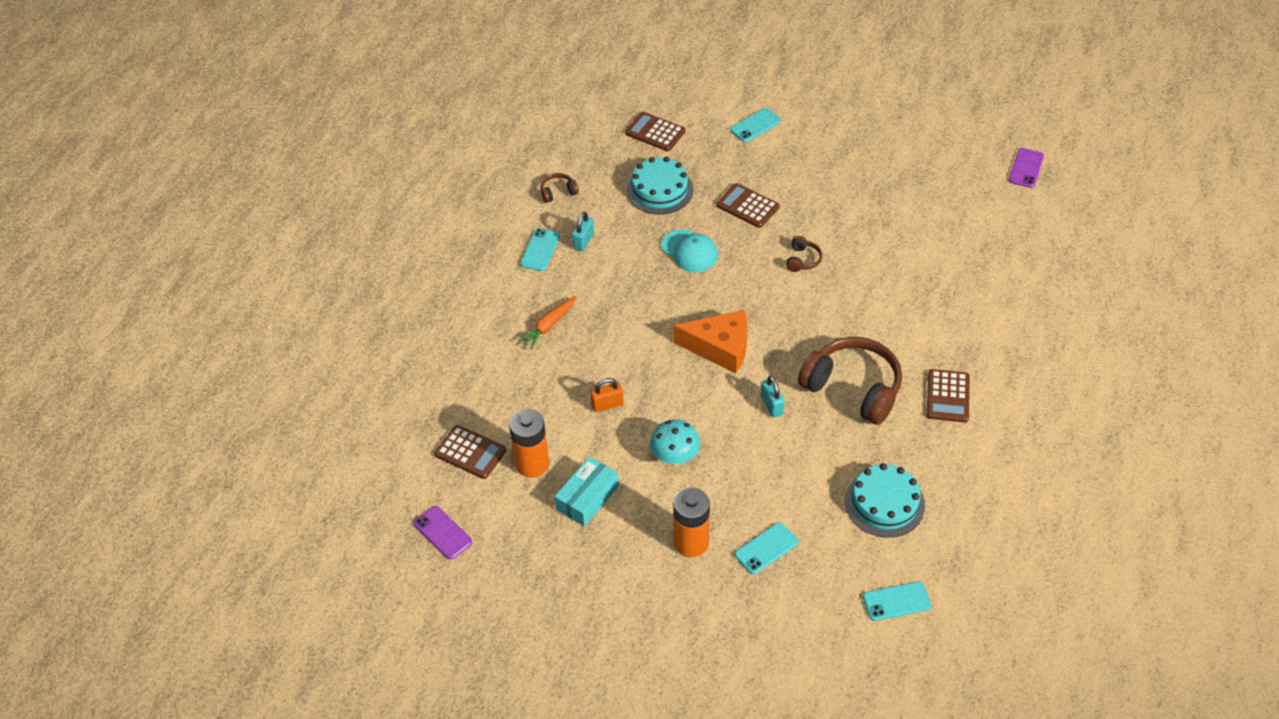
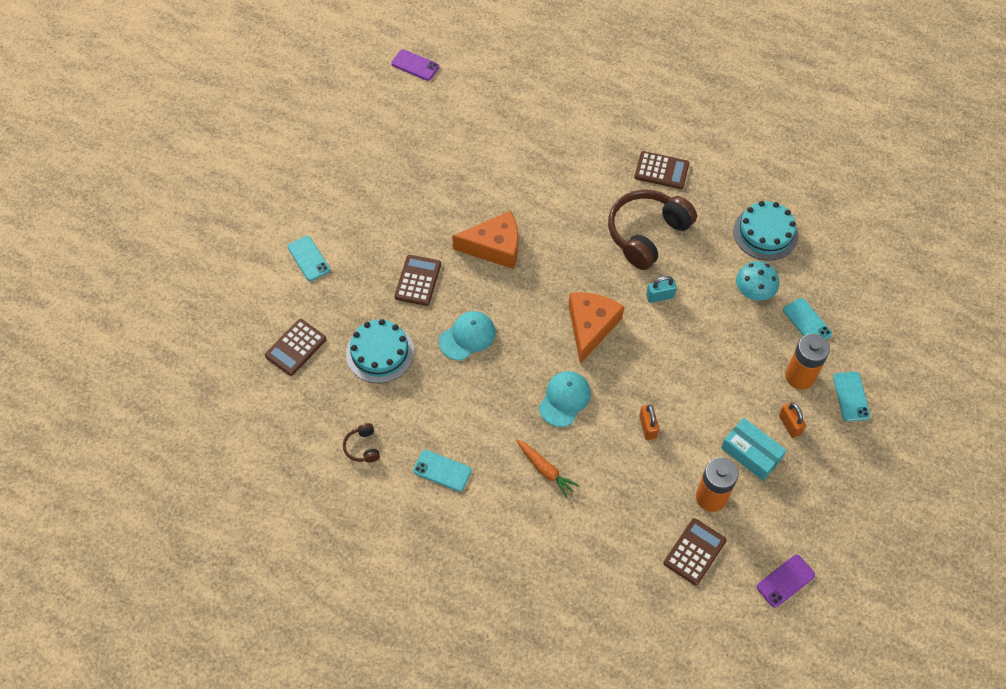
camera: 85 degrees left, 10 degrees up
turquoise padlock [572,212,594,251] -> none
turquoise mushroom [650,419,700,465] -> turquoise mushroom moved to [736,261,779,301]
brown calculator [716,183,779,228] -> brown calculator turned 150 degrees clockwise [394,255,441,306]
brown headphones [786,236,822,272] -> orange cheese [452,211,518,269]
turquoise phone [863,581,931,621] -> turquoise phone moved to [833,372,870,422]
none -> turquoise cap [539,371,591,427]
none -> orange padlock [779,402,806,438]

